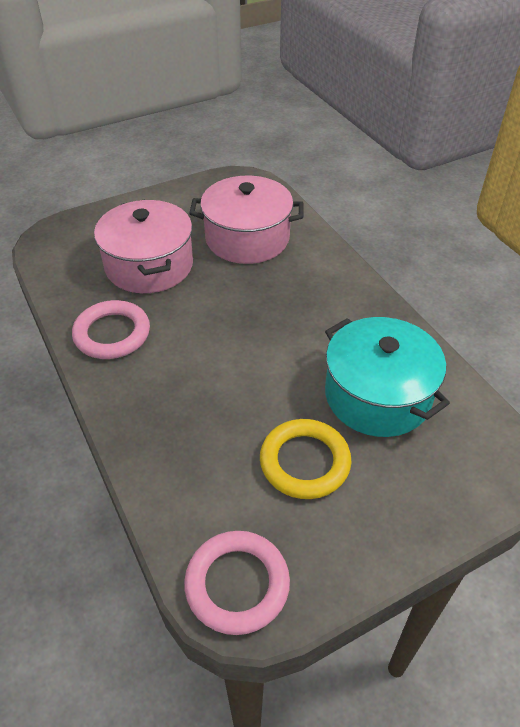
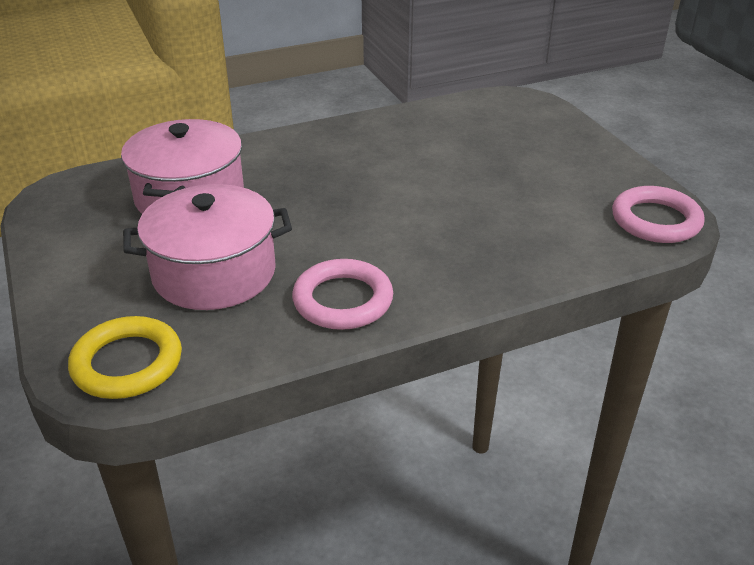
camera: 85 degrees left, 10 degrees down
yellow ring [260,419,352,499] -> yellow ring moved to [68,316,182,399]
turquoise pot [325,317,450,437] -> none

